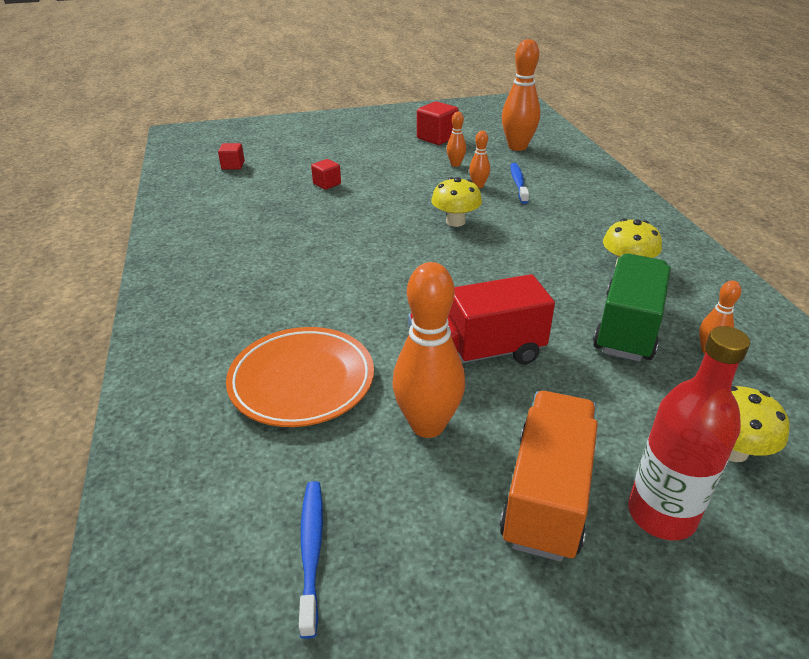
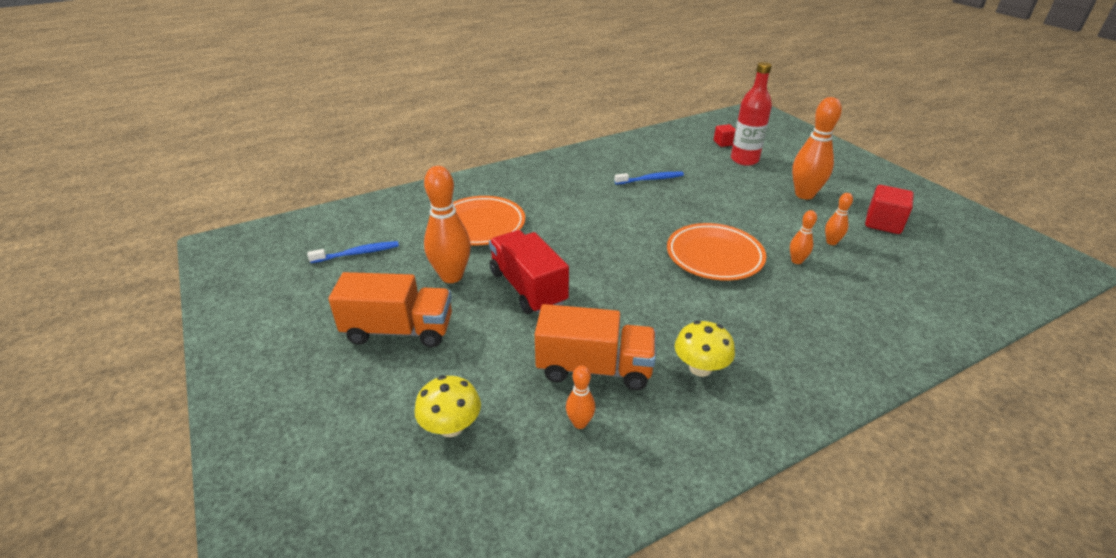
camera: 75 degrees right, 0 degrees up
red cube [311,159,341,190] -> none
yellow mushroom [431,177,482,227] -> orange plate [667,223,766,281]
orange bowling pin [502,39,540,151] -> orange bowling pin moved to [792,97,842,200]
blue toothbrush [511,163,529,204] -> blue toothbrush moved to [615,172,684,184]
green truck [593,253,671,362] -> orange truck [535,304,656,390]
red bottle [628,326,750,540] -> red bottle moved to [731,62,772,166]

